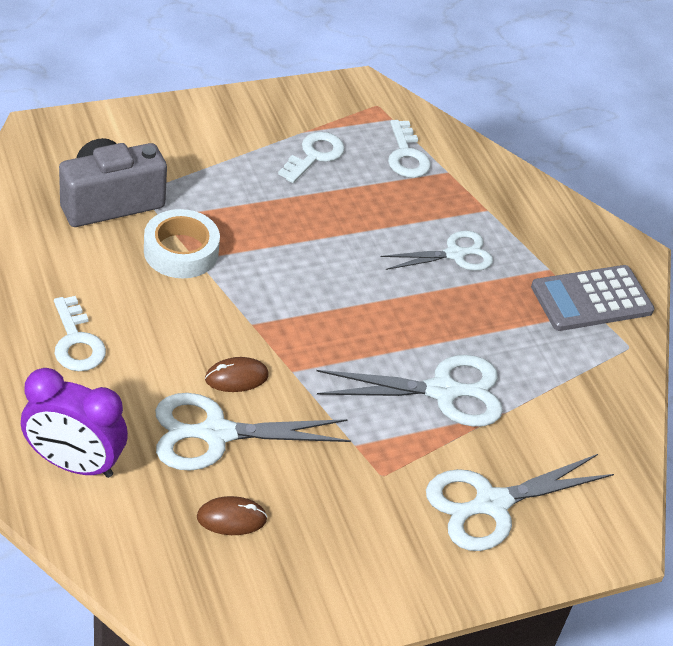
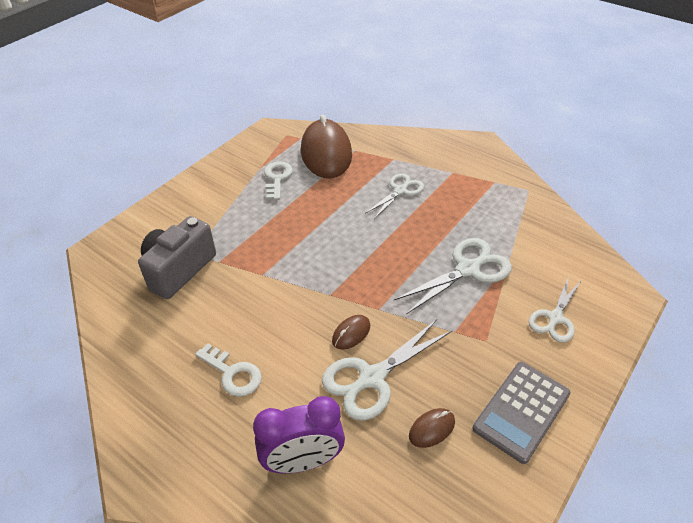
camera: 25 degrees left, 0 degrees up
white tape [144,209,220,278] -> none
white key [388,120,431,178] -> brown mouse [301,115,352,179]
white scissors [426,454,614,551] -> white scissors [529,276,581,343], size x0.66
grey calculator [531,265,654,331] -> grey calculator moved to [473,362,571,464]

